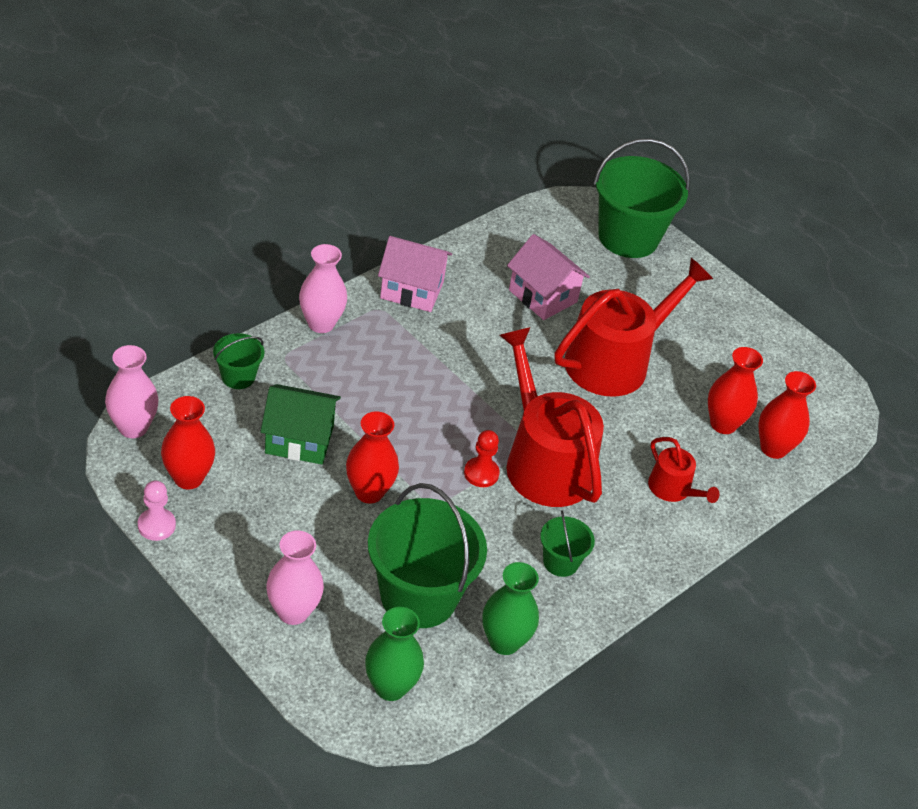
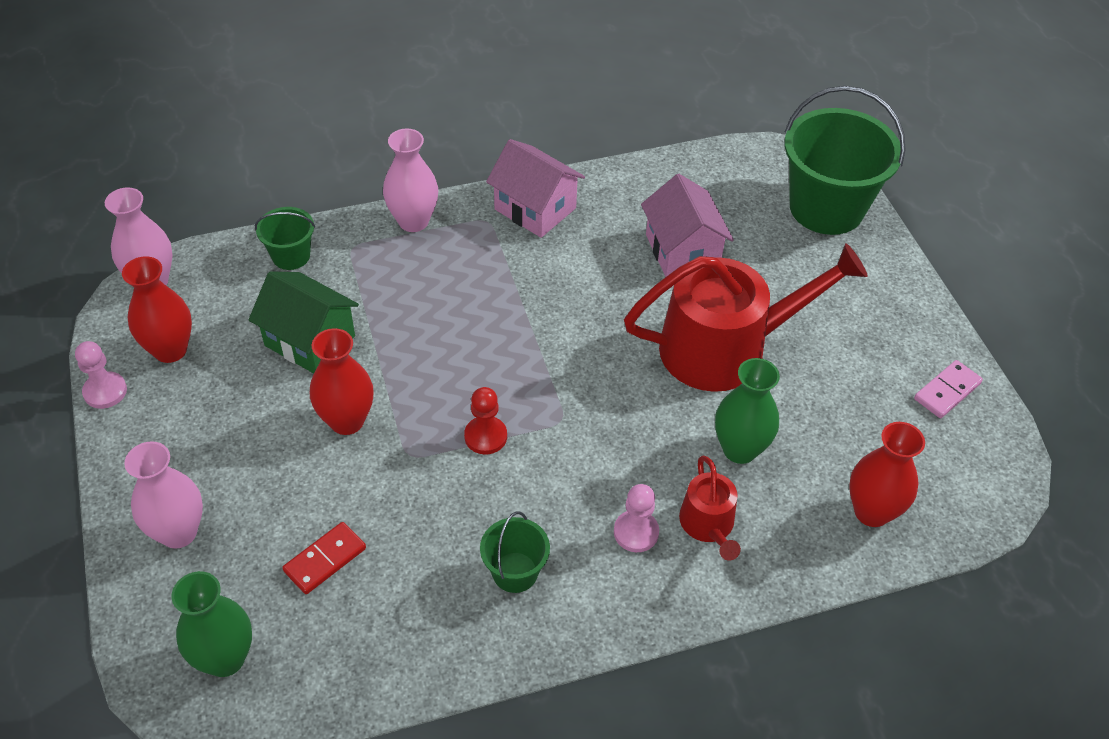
camera: 30 degrees right, 5 degrees up
green bucket [368,483,487,628] -> red domino [282,522,366,594]
green vase [482,562,539,655] -> green vase moved to [715,358,780,464]
red watering can [499,327,604,507] -> none
red vase [708,347,763,434] -> none
none -> pink pawn [614,484,659,552]
none -> pink domino [914,360,983,418]

